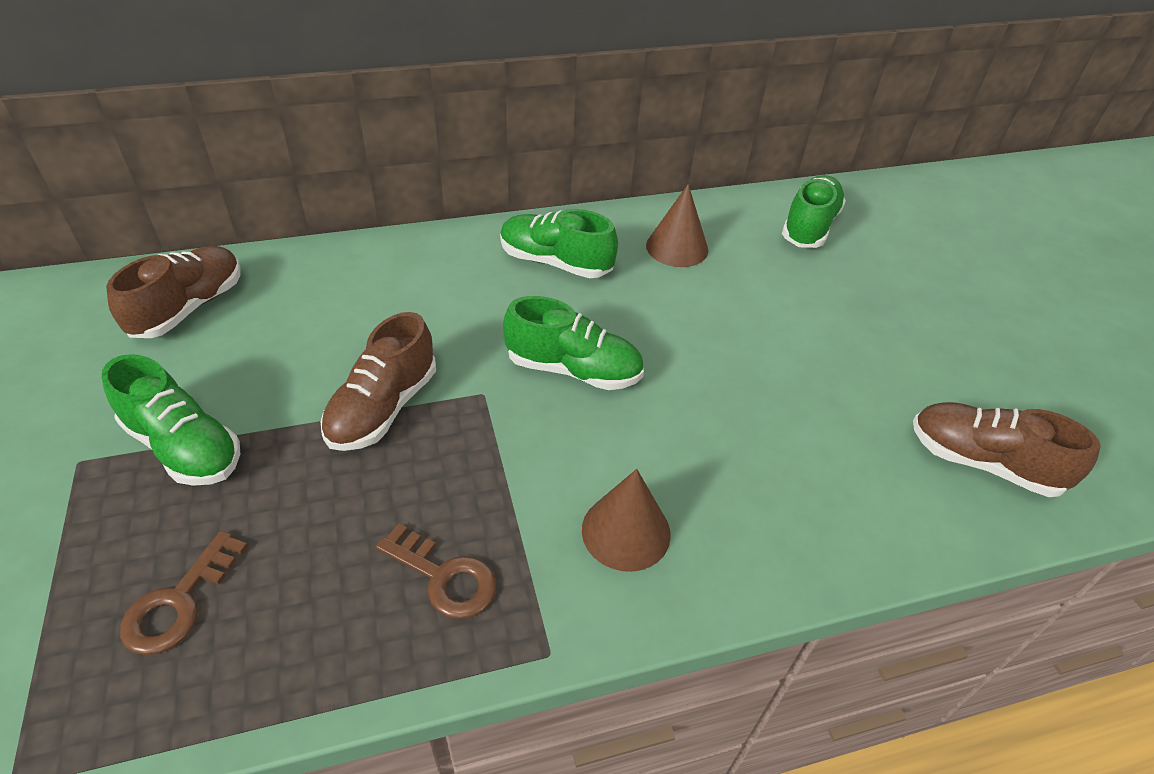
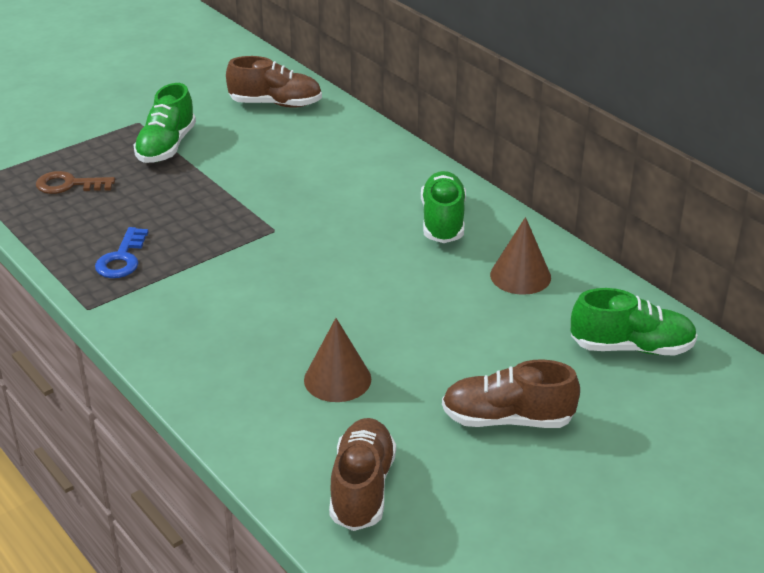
camera: 70 degrees right, 10 degrees down
brown shoe [320,312,436,451] -> brown shoe moved to [442,359,580,428]
brown key [376,523,496,619] -> blue key [95,227,149,278]
green shoe [503,296,644,390] -> none
brown cone [582,469,671,572] -> brown cone moved to [304,318,371,402]

